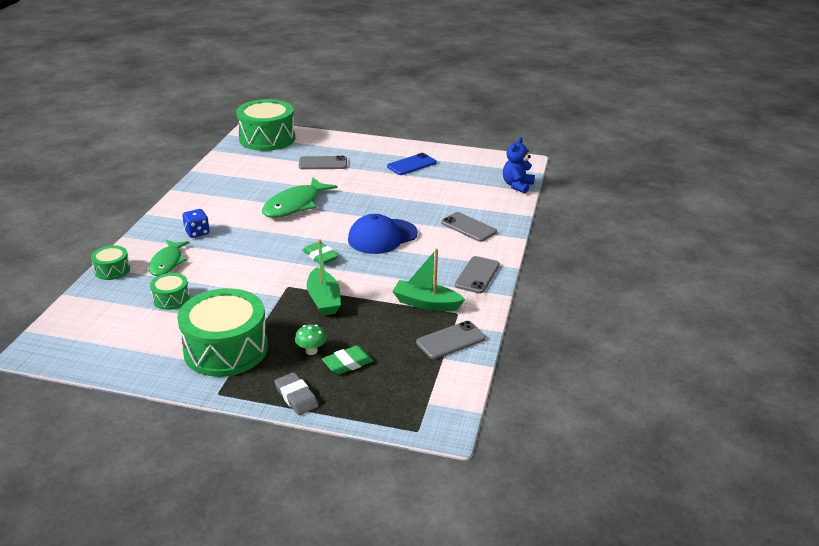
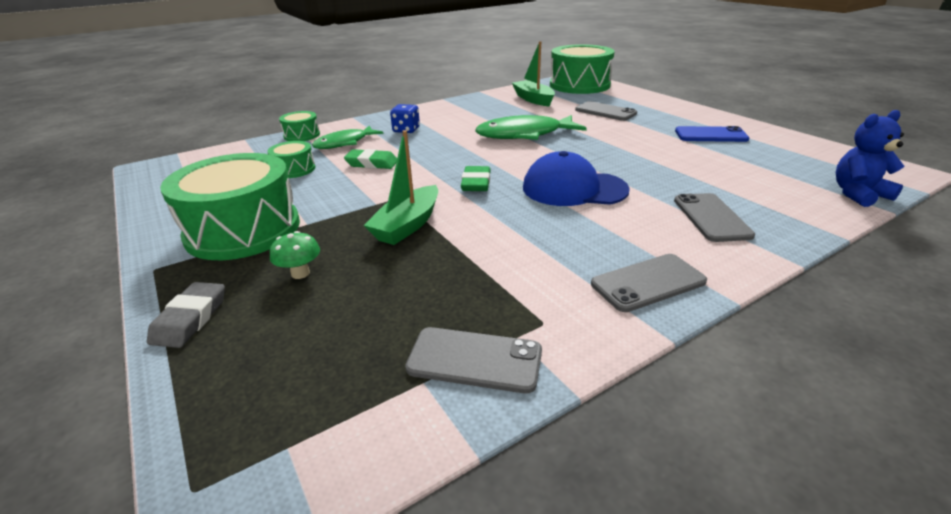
camera: 45 degrees right, 0 degrees up
green eraser [322,345,374,375] -> green eraser moved to [344,149,397,169]
green boat [392,249,465,311] -> green boat moved to [512,41,555,107]

